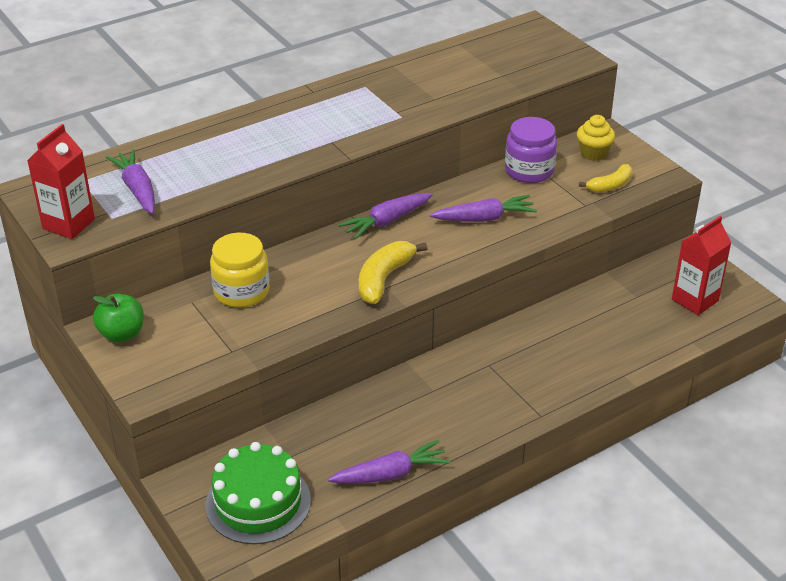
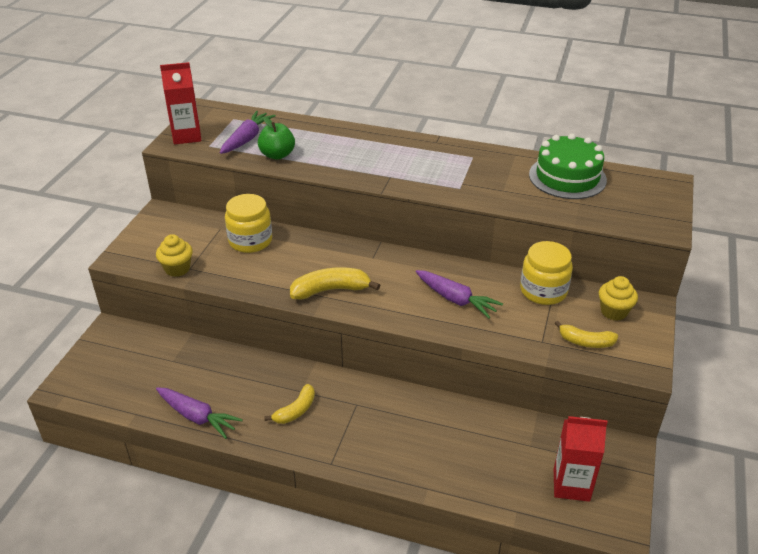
camera: 50 degrees right, 0 degrees up
green apple [93,294,144,342] -> green apple moved to [258,117,295,160]
green cake [206,442,311,544] -> green cake moved to [529,134,607,199]
purple carrot [338,193,433,240] -> none
purple jar [505,117,557,183] -> yellow jar [520,241,573,305]
none -> yellow cupcake [156,234,193,277]
none -> yellow banana [264,384,315,424]

